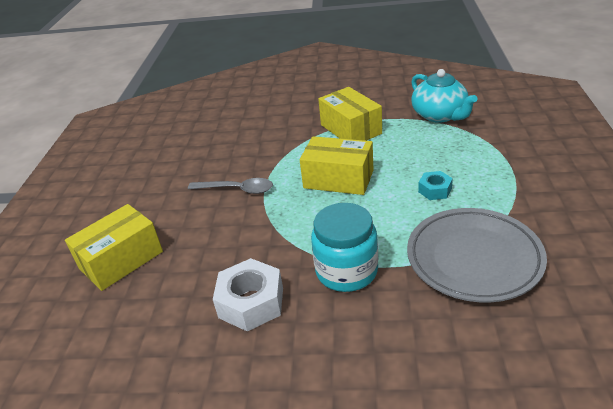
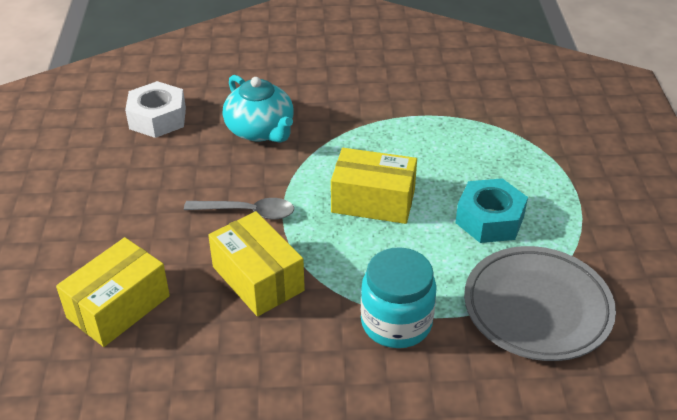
camera: 10 degrees left, 5 degrees up
white nut [213,258,283,331] -> white nut moved to [125,81,186,138]
yellow box [318,87,382,141] -> yellow box moved to [208,211,305,317]
turquoise teapot [411,69,478,123] -> turquoise teapot moved to [223,75,294,143]
turquoise nut [418,171,453,200] -> turquoise nut [455,178,528,243], size x1.77

